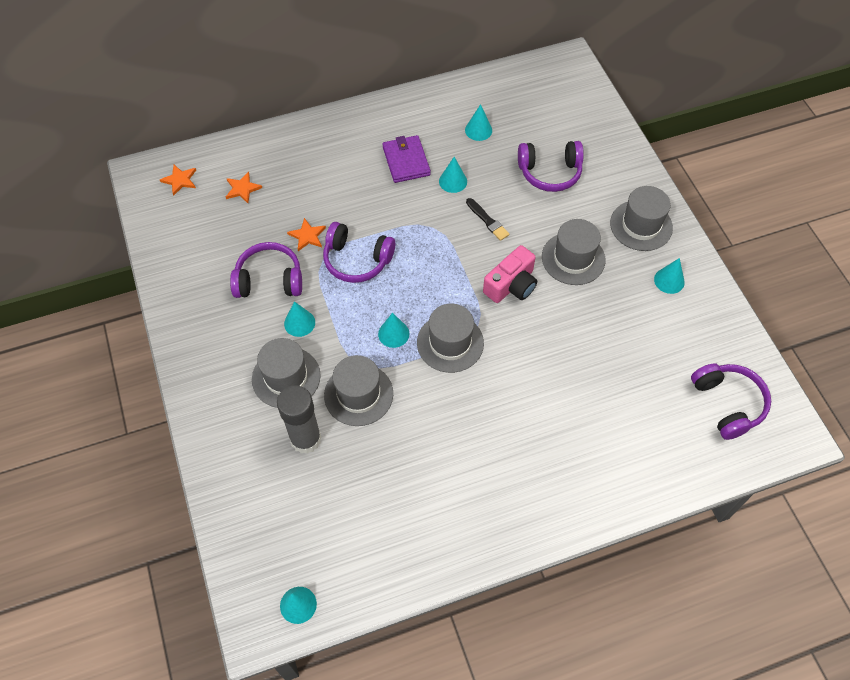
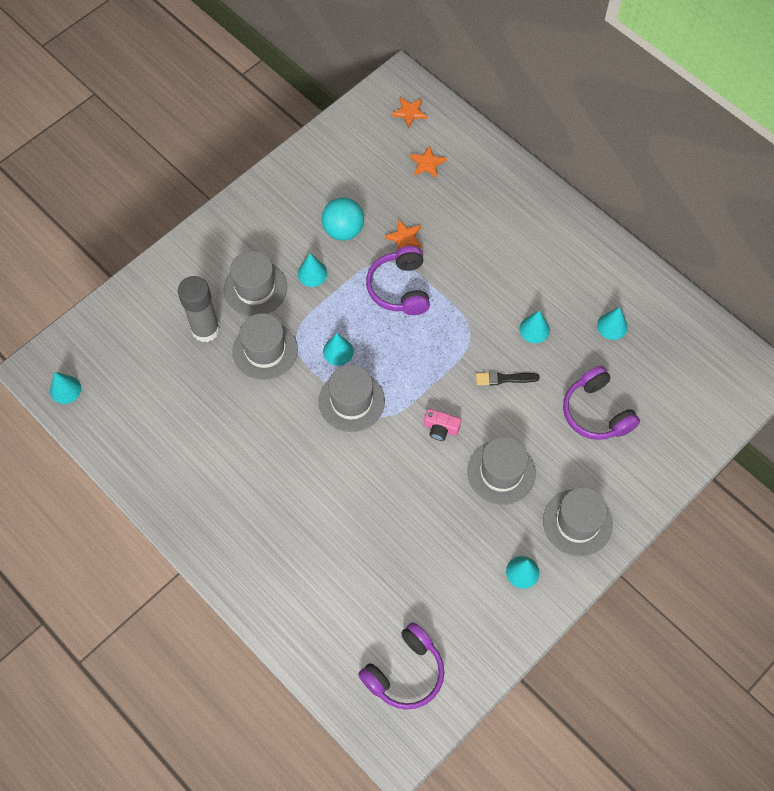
camera: 65 degrees right, 5 degrees up
purple headphones [230,242,302,298] -> turquoise ball [322,197,364,241]
purple wallet [382,135,431,183] -> none
black brush [466,198,510,241] -> black brush turned 60 degrees clockwise [476,371,540,386]
pink camera [483,245,537,303] -> pink camera [424,409,461,441], size x0.61

